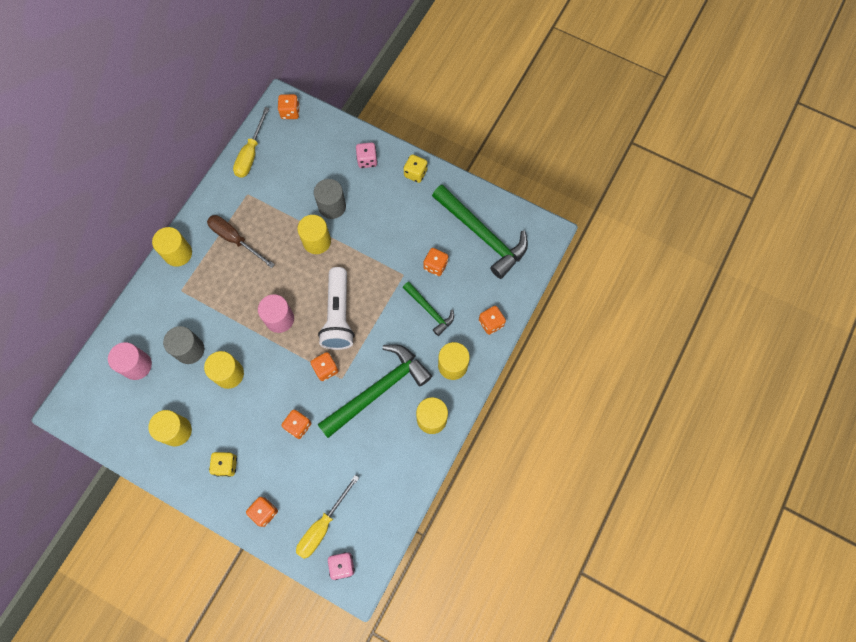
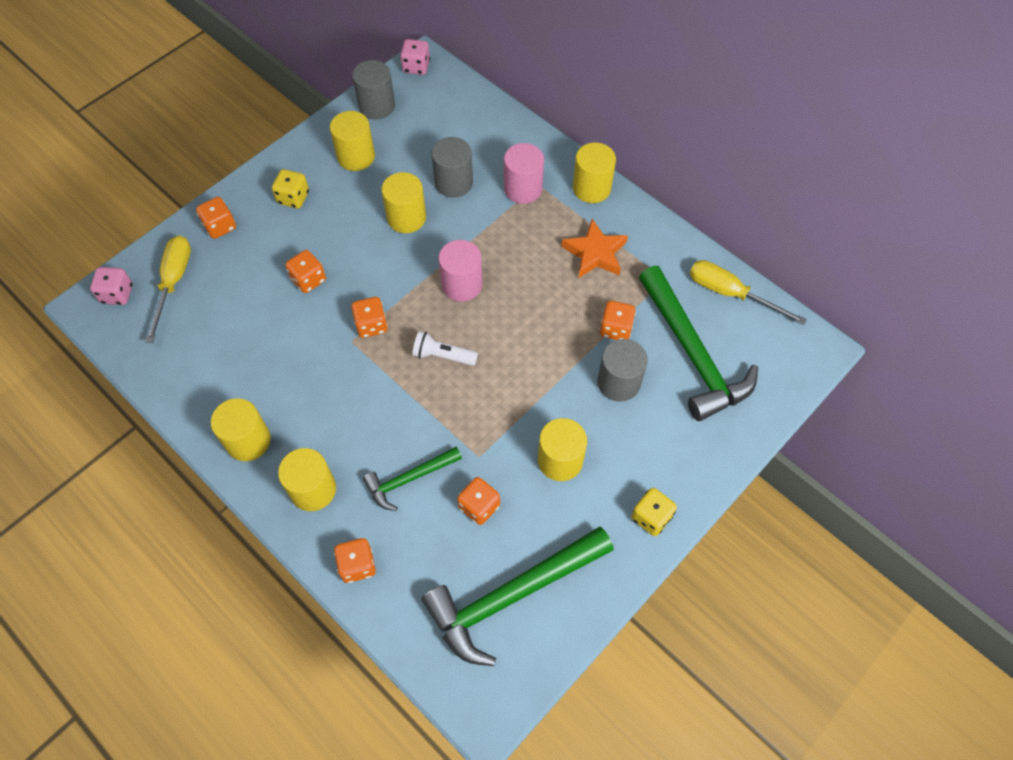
camera: 105 degrees right, 10 degrees down
pink cylinder [108,342,152,380] -> pink cylinder moved to [504,143,544,204]
brown screwdriver [207,215,275,268] -> orange star [562,219,628,278]
orange dice [278,94,300,119] -> orange dice moved to [600,301,636,340]
yellow screwdriver [296,475,359,559] -> yellow screwdriver turned 45 degrees clockwise [145,236,191,343]
yellow cylinder [297,215,331,254] -> yellow cylinder moved to [538,418,587,481]
white flashlight [318,267,355,350] -> white flashlight [412,331,478,366], size x0.54
green hammer [318,344,432,438] -> green hammer moved to [639,266,758,421]
pink dice [356,142,378,168] -> pink dice moved to [400,39,430,75]
none -> grey cylinder [352,60,395,119]

